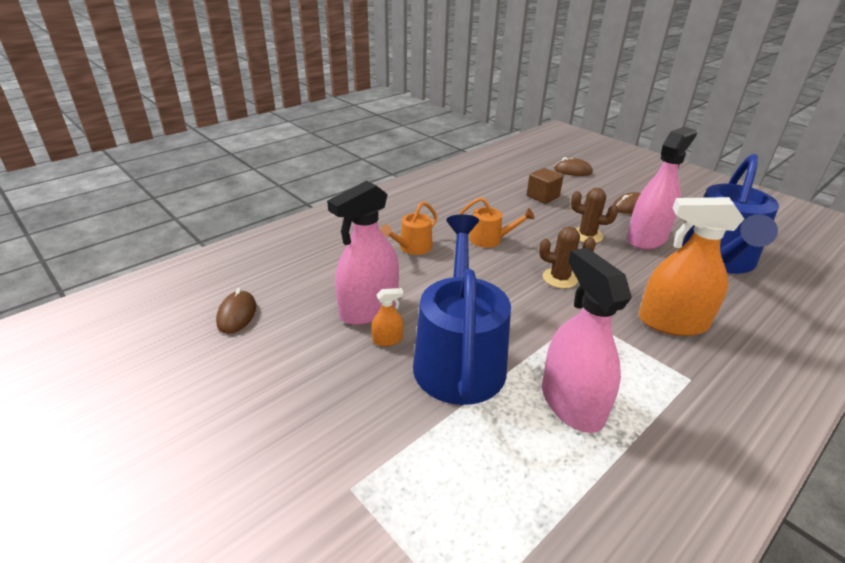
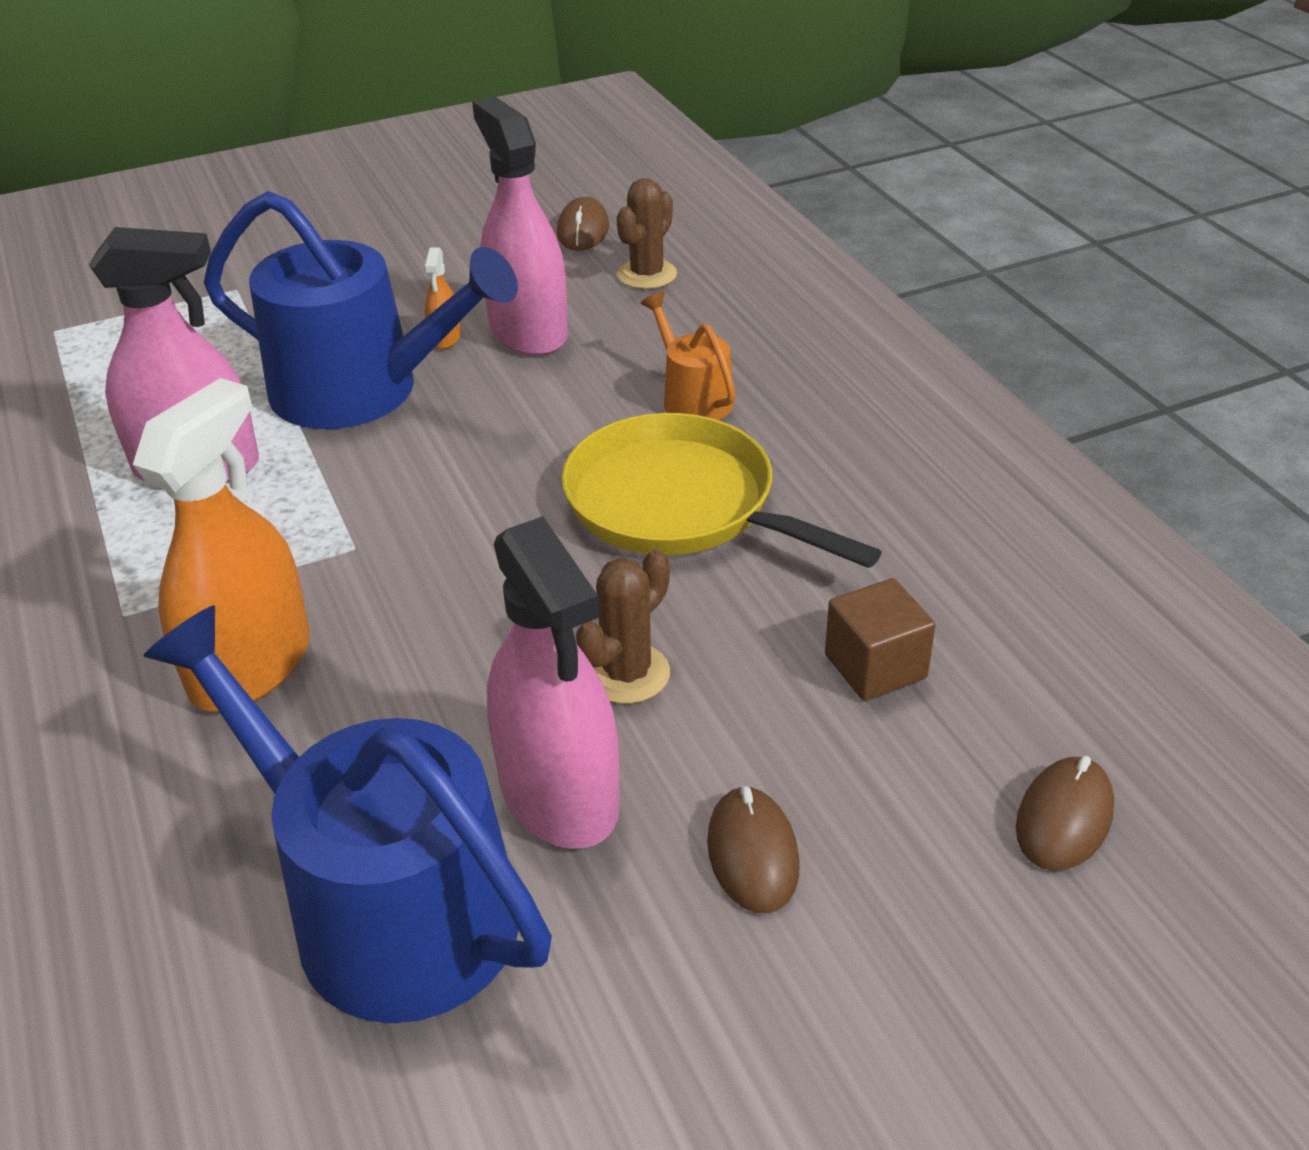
camera: 110 degrees right, 5 degrees up
brown mouse [216,288,256,334] -> brown mouse turned 75 degrees clockwise [557,197,609,251]
orange watering can [459,197,535,248] -> yellow pan [562,413,882,568]
brown cactus [539,227,596,289] -> brown cactus moved to [617,178,677,289]

